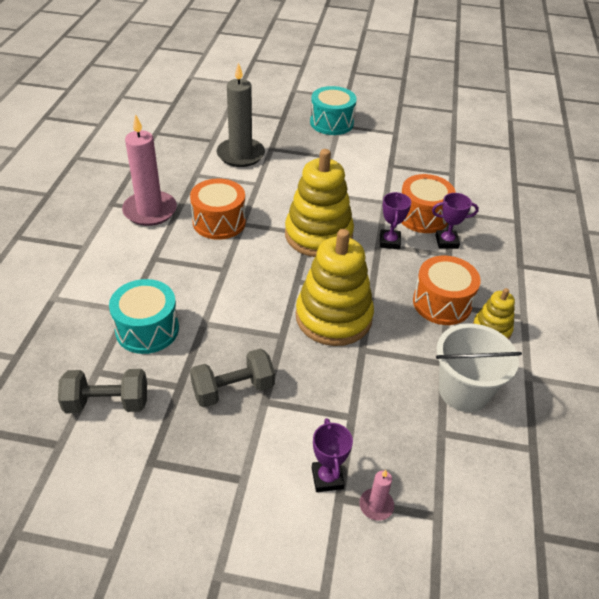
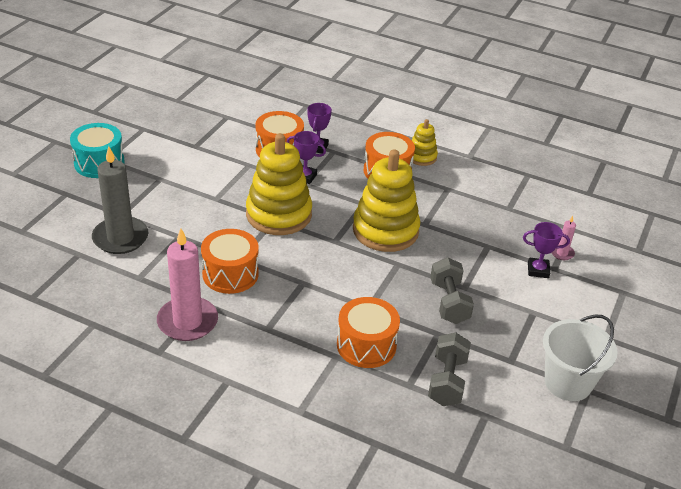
camera: 75 degrees left, 5 degrees down
turquoise drum [109,279,179,354] -> orange drum [337,297,400,368]
white bucket [436,323,522,412] -> white bucket moved to [543,315,617,401]

